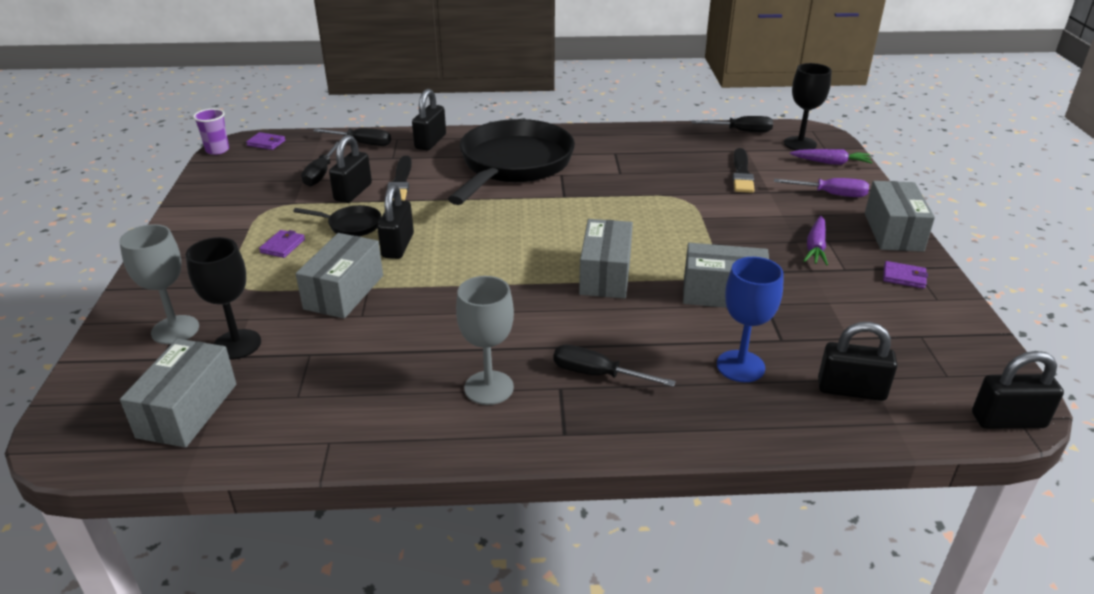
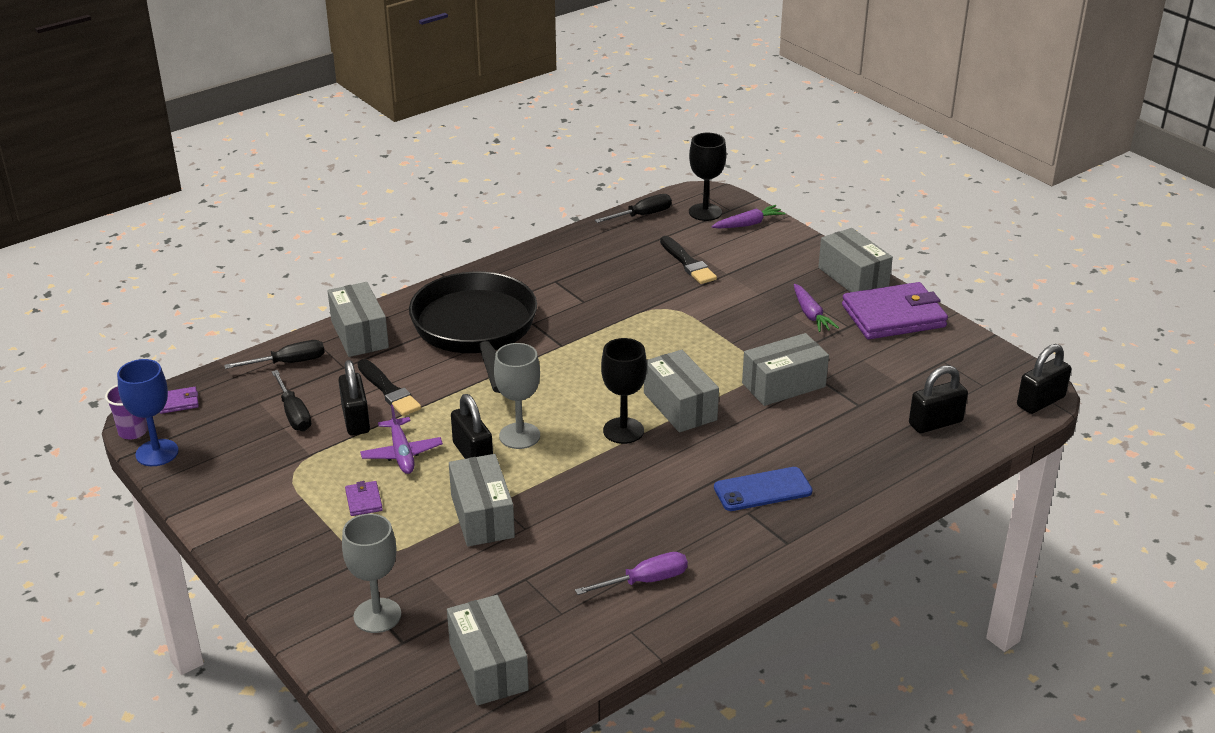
camera: 35 degrees left, 0 degrees up
black goblet [186,237,261,360] -> black goblet moved to [601,338,647,444]
black pan [293,205,382,236] -> purple plane [360,405,443,474]
black padlock [412,89,446,150] -> grey box [328,282,389,357]
grey goblet [456,276,514,405] -> grey goblet moved to [494,343,540,449]
black screwdriver [553,345,676,387] -> blue phone [714,467,813,511]
blue goblet [717,257,784,382] -> blue goblet moved to [117,359,179,466]
purple screwdriver [774,178,869,197] -> purple screwdriver moved to [575,552,688,595]
purple wallet [883,261,928,289] -> purple wallet [842,282,948,339], size x2.46

